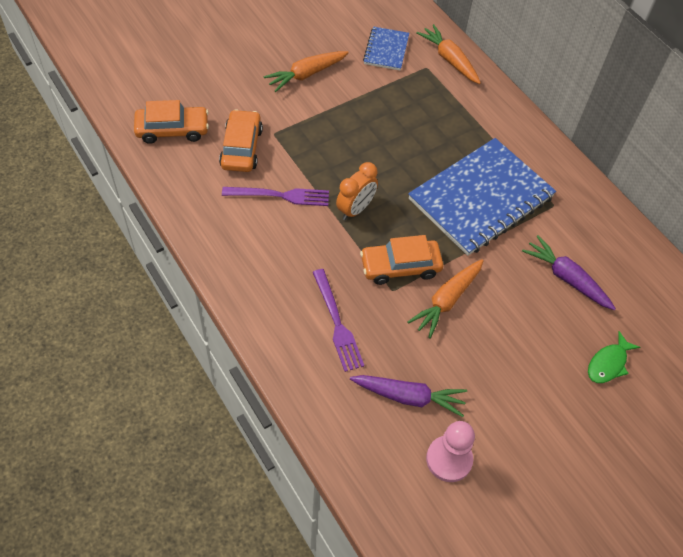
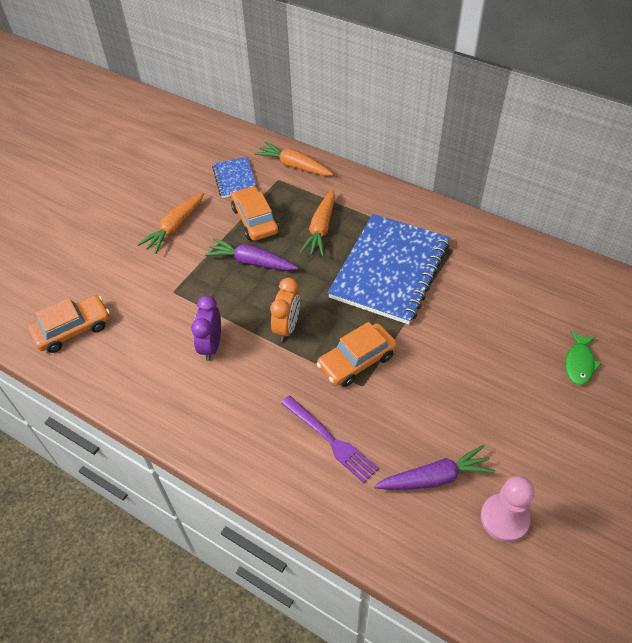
camera: 20 degrees left, 5 degrees down
orange car [219,109,263,172] -> orange car moved to [231,186,279,241]
purple fork [222,187,329,206] -> purple clock [191,295,221,361]
orange carrot [407,259,484,339] -> orange carrot moved to [300,190,335,257]
purple carrot [522,235,616,310] -> purple carrot moved to [205,238,298,271]

